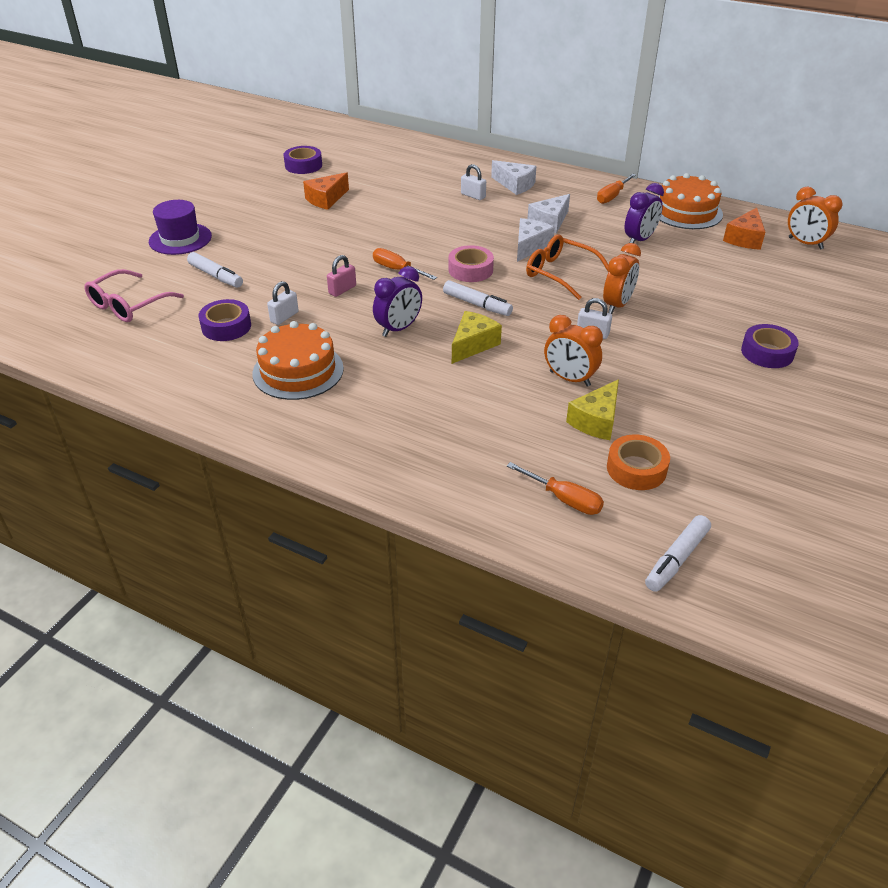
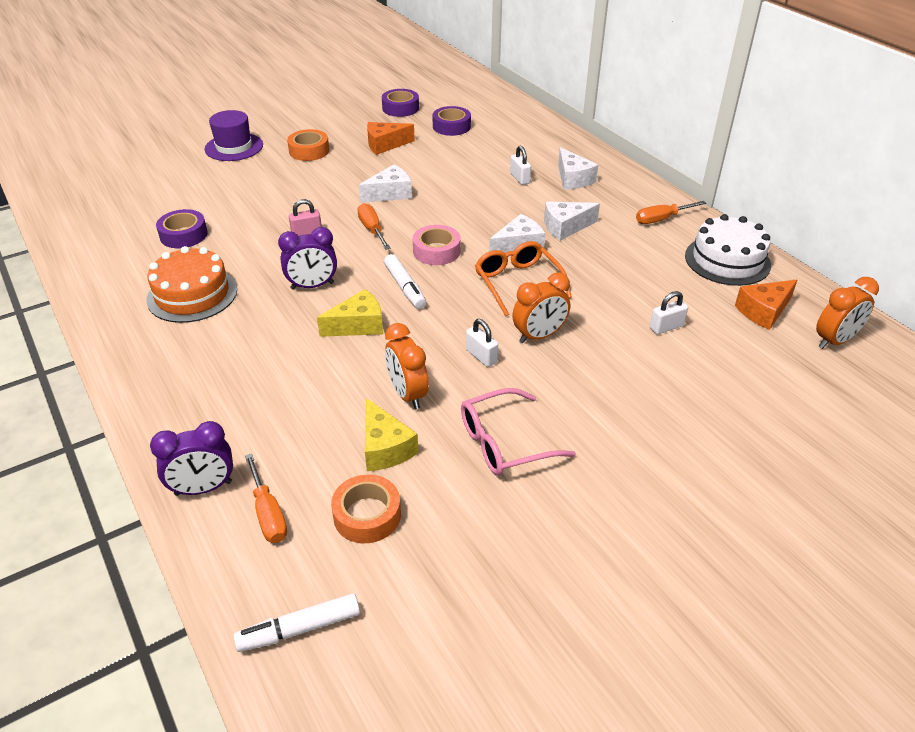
camera: 30 degrees right, 0 degrees up
pink glasses [84,269,184,322] -> pink glasses moved to [461,388,576,476]
white marker [187,252,243,288] -> none
white padlock [267,281,299,325] -> white padlock moved to [650,291,688,334]
yellow cheese [566,379,619,440] -> yellow cheese turned 90 degrees counterclockwise [365,398,418,471]
purple clock [625,183,664,243] -> purple clock moved to [150,421,233,496]
orange cake [659,173,723,229] -> white cake [685,214,771,286]
purple tape [741,324,799,368] -> purple tape moved to [432,106,471,136]
orange clock [788,187,843,249] -> orange clock turned 105 degrees counterclockwise [816,277,879,349]
none -> orange tape [287,129,329,161]
none -> white cheese [359,164,412,202]

